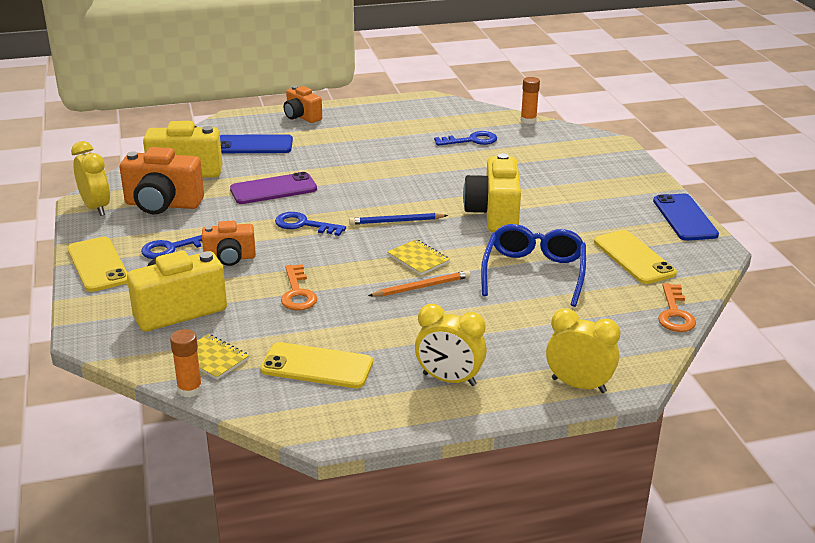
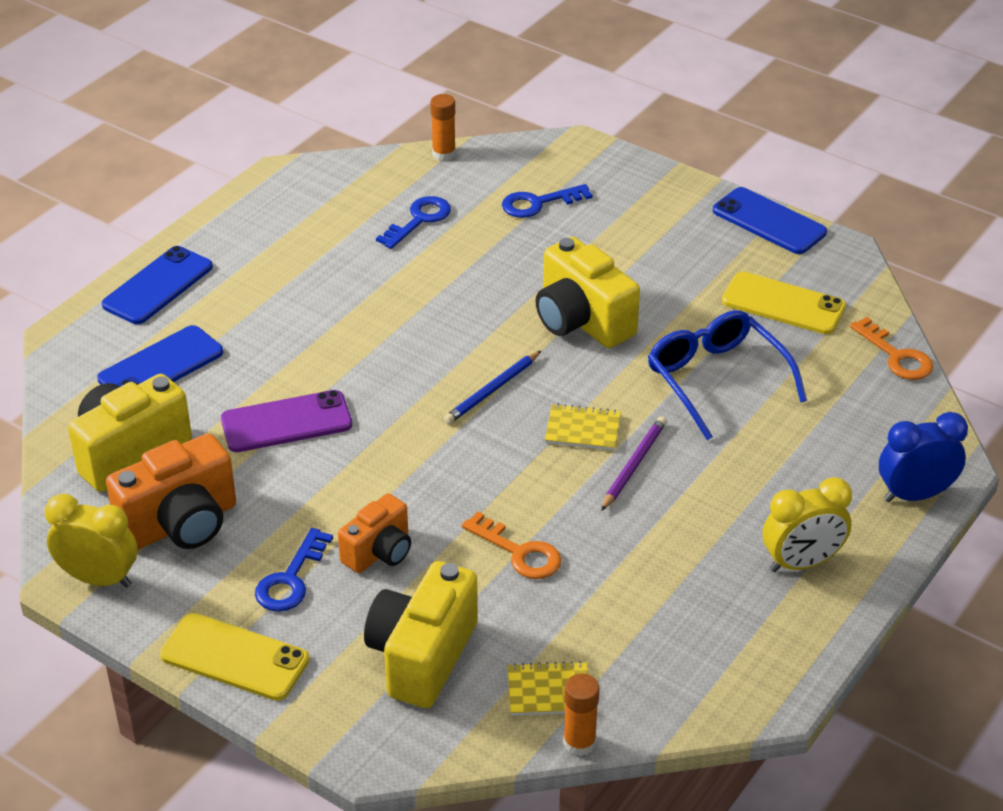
camera: 40 degrees left, 10 degrees up
purple phone [230,172,317,204] -> purple phone turned 45 degrees clockwise [221,390,352,452]
yellow phone [260,342,373,388] -> none
blue key [275,212,346,236] -> blue key moved to [502,184,592,218]
orange camera [283,86,322,123] -> blue phone [102,246,213,324]
orange pencil [368,270,470,297] -> purple pencil [601,416,667,511]
yellow clock [546,309,621,393] -> blue clock [879,412,968,502]

